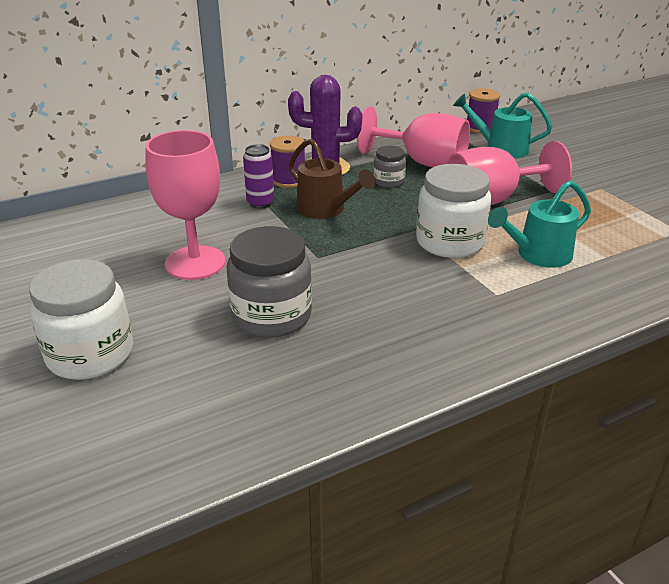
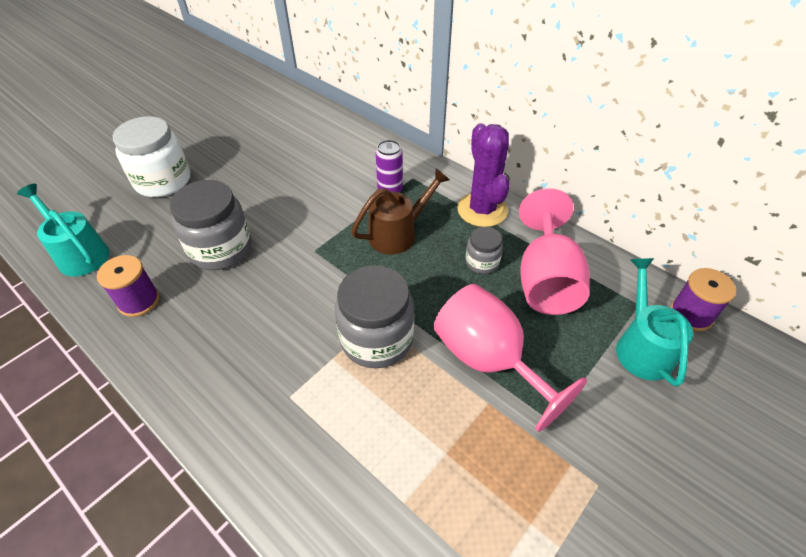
camera: 70 degrees right, 15 degrees up
pink goblet [145,130,226,280] -> none
purple spool [270,135,305,188] -> purple spool moved to [97,255,160,317]
brown watering can [289,139,375,219] -> brown watering can turned 150 degrees counterclockwise [351,168,450,255]
white jar [416,164,492,258] -> grey jar [335,265,414,368]
turquoise watering can [488,180,591,268] -> turquoise watering can moved to [17,184,110,276]

